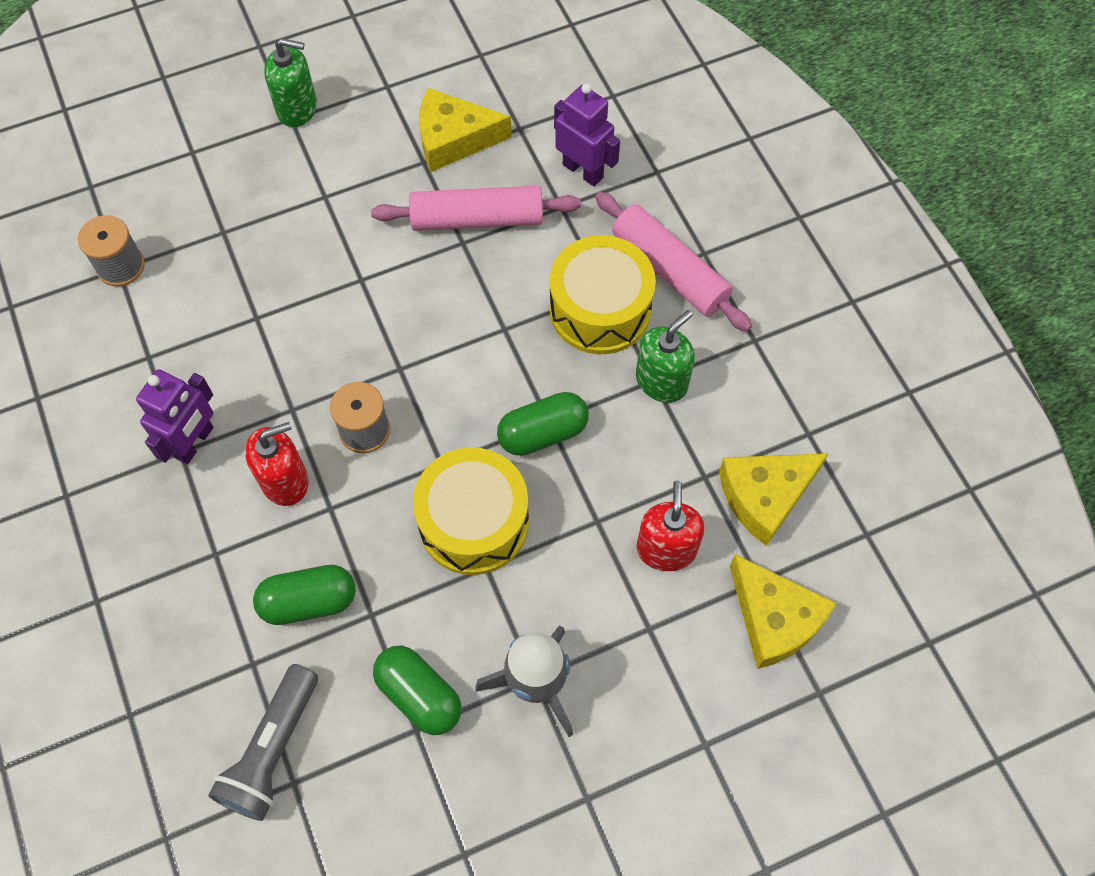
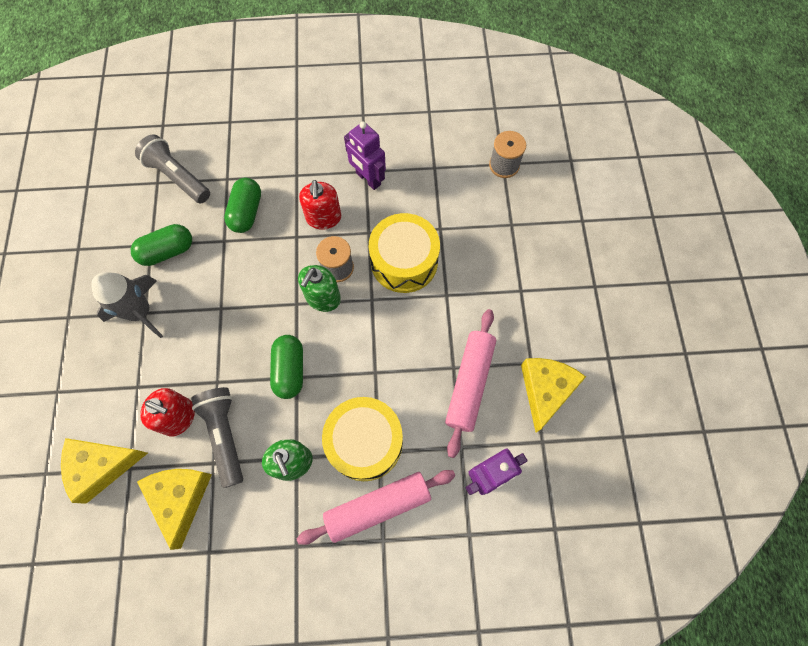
camera: 110 degrees right, 5 degrees up
green soap dispenser [264,38,317,127] -> green soap dispenser moved to [298,265,341,312]
yellow drum [413,447,529,575] -> yellow drum moved to [369,213,440,293]
none -> grey flashlight [191,387,243,488]

